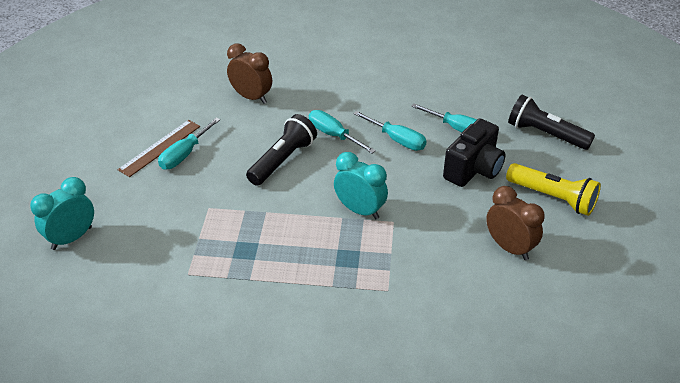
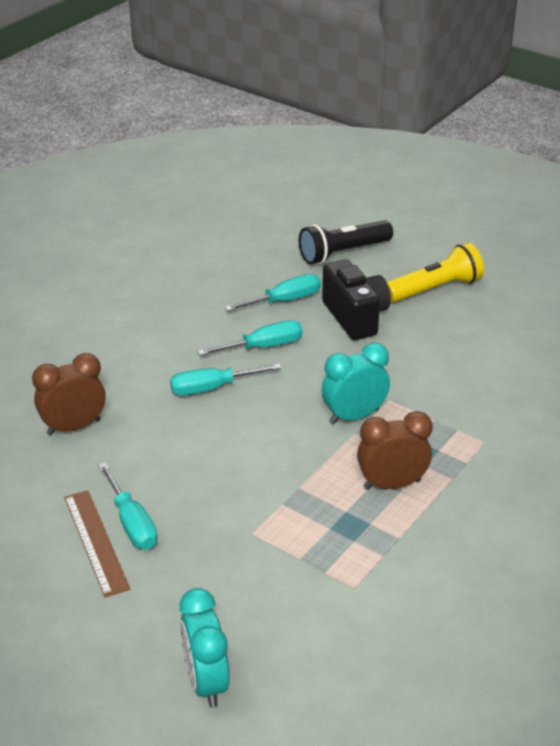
camera: 60 degrees left, 5 degrees down
black flashlight [246,114,317,186] -> none
brown clock [486,186,545,260] -> brown clock moved to [357,411,433,490]

